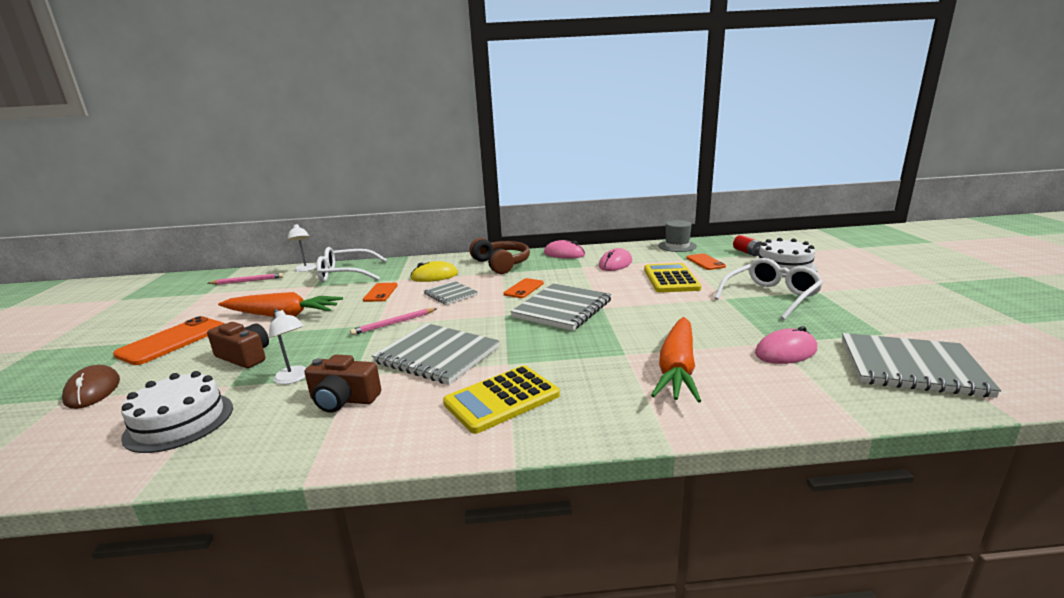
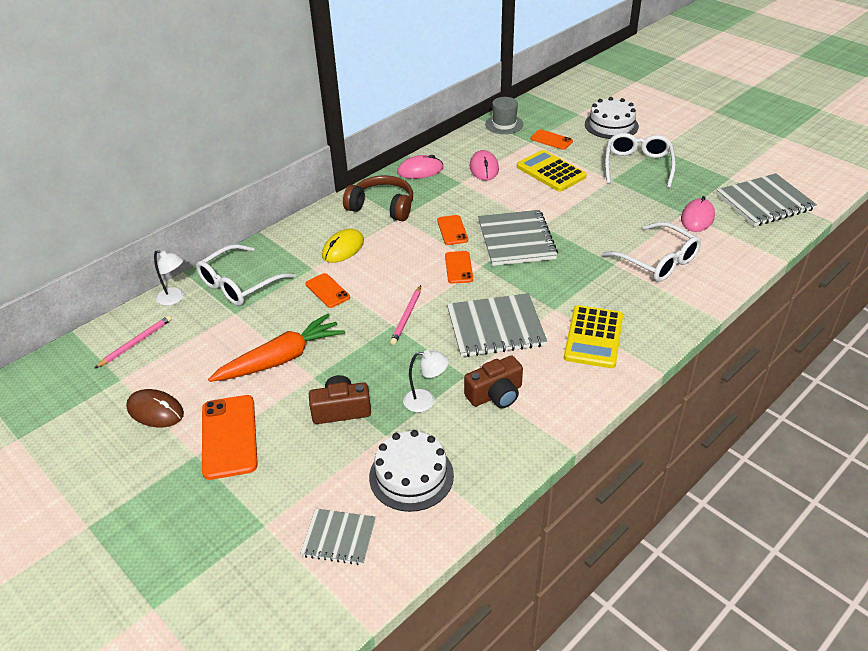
camera: 40 degrees left, 20 degrees up
brown mouse [62,365,120,409] -> brown mouse moved to [126,389,184,428]
grey notebook [423,281,478,305] -> grey notebook moved to [300,509,375,565]
orange carrot [651,317,701,403] -> white glasses [602,222,701,282]
red battery [733,235,762,256] -> none
none -> orange phone [445,251,473,284]

